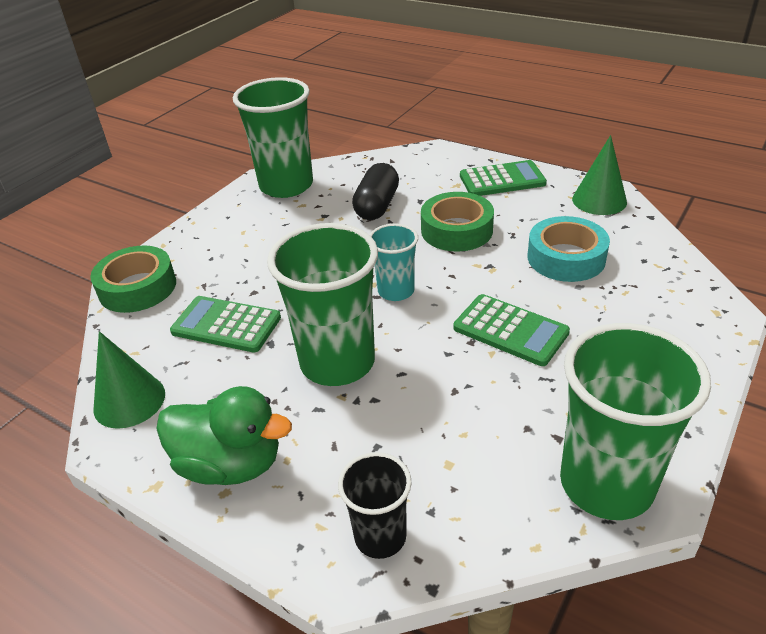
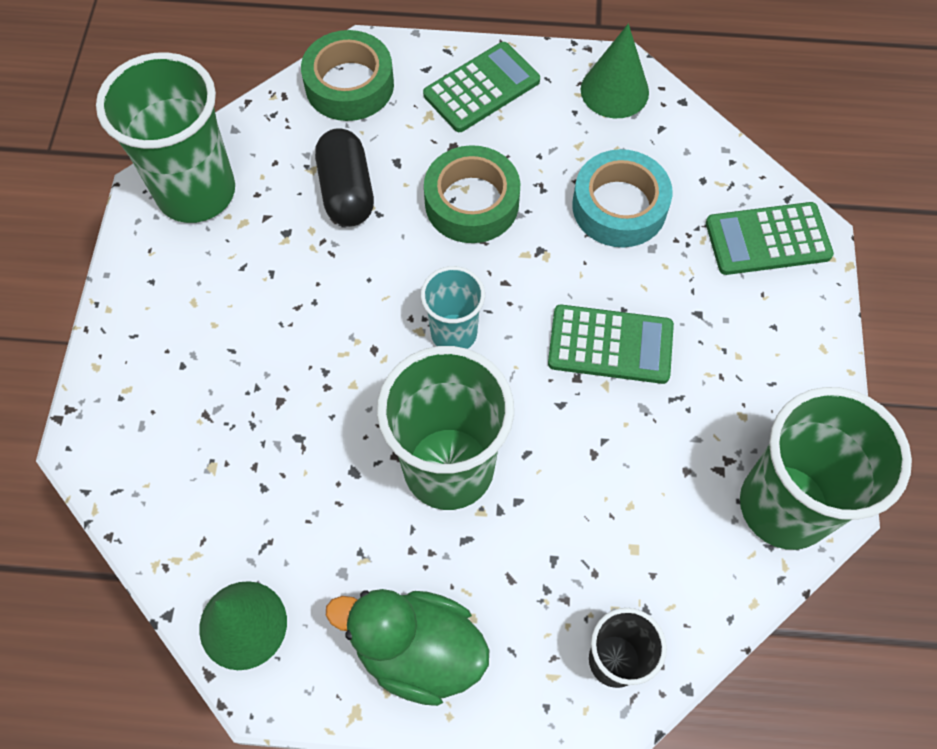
camera: 30 degrees left, 25 degrees up
green tape [90,245,176,313] -> green tape moved to [301,30,394,121]
green duck [156,386,292,485] -> green duck turned 150 degrees counterclockwise [326,589,489,706]
green calculator [170,296,281,352] -> green calculator moved to [706,202,834,275]

